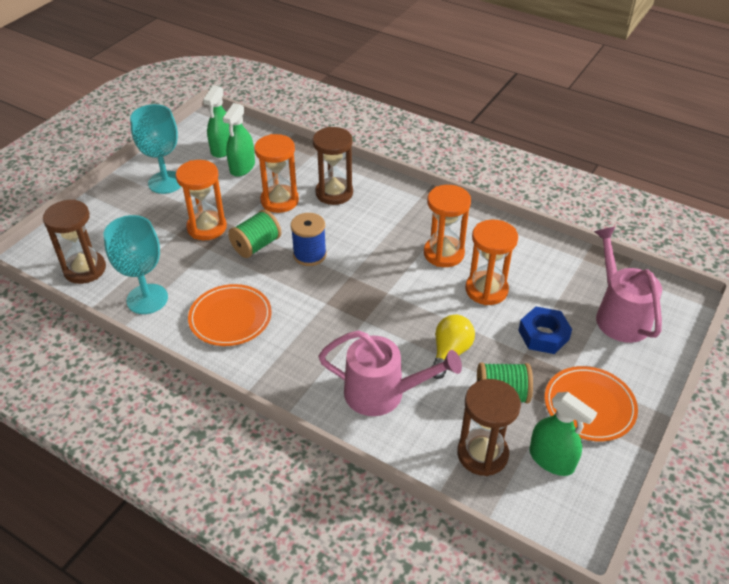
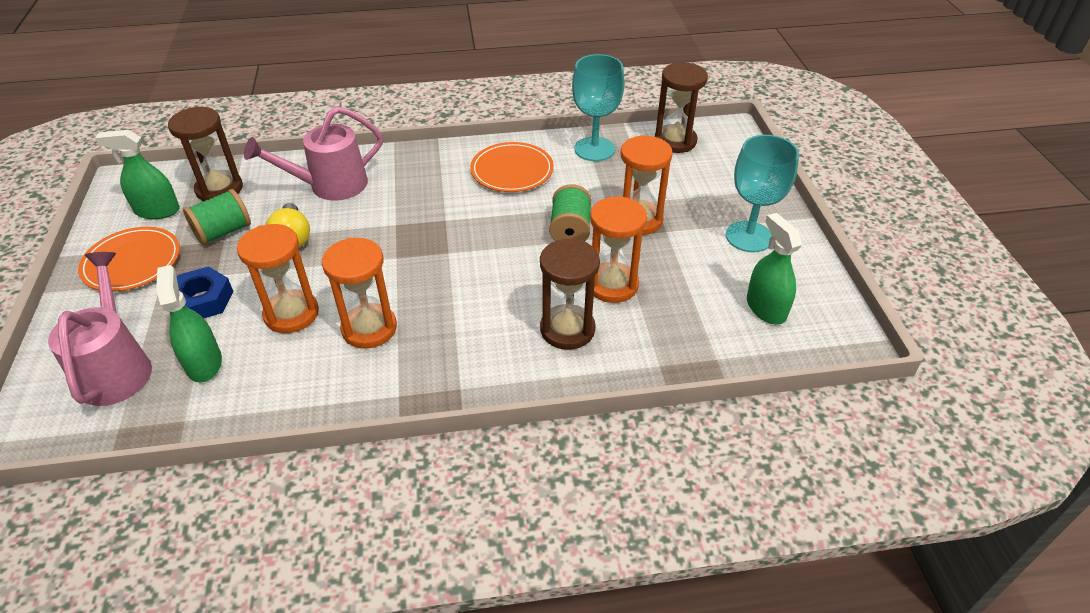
camera: 140 degrees right, 0 degrees up
green spray bottle [223,103,255,177] -> green spray bottle moved to [156,265,222,382]
blue spool [291,213,326,266] -> none
pink watering can [594,227,662,343] -> pink watering can turned 135 degrees counterclockwise [48,252,152,406]

